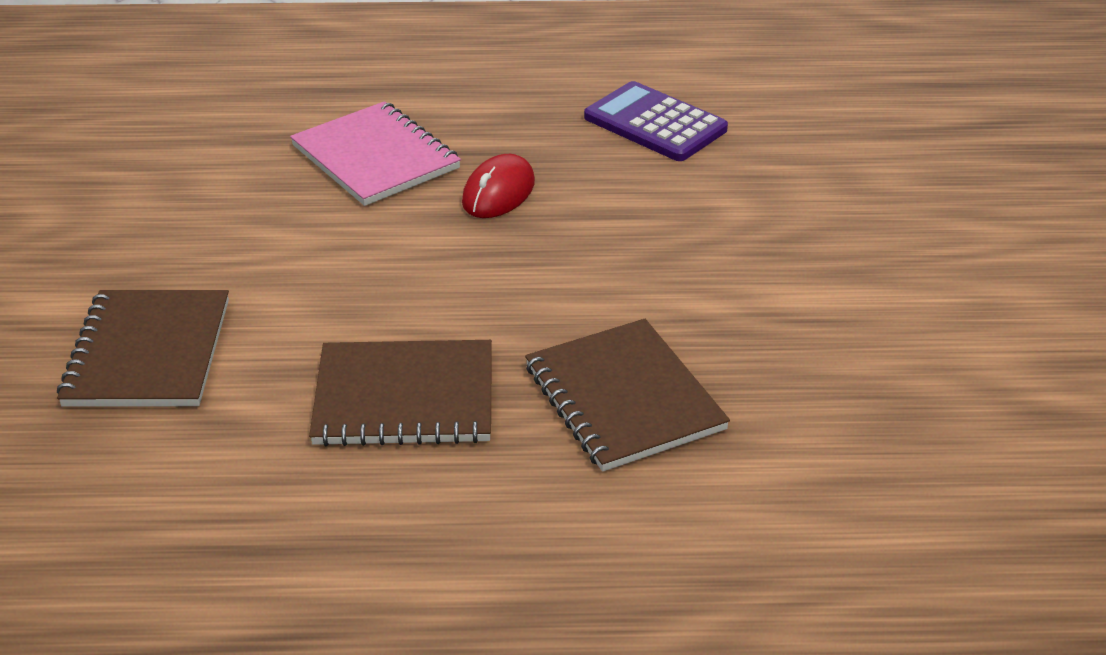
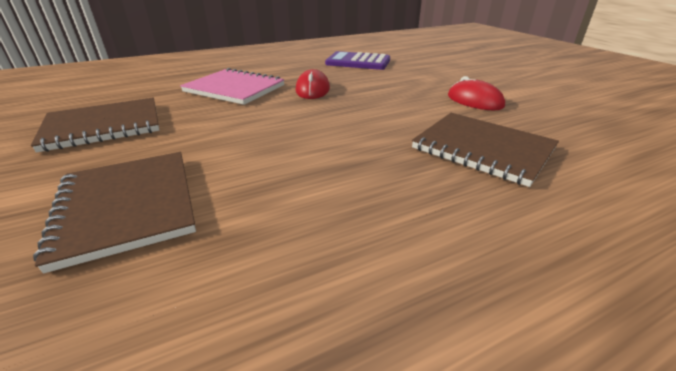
camera: 25 degrees left, 5 degrees down
brown notebook [309,340,492,446] -> brown notebook moved to [31,98,159,153]
none -> red mouse [448,76,505,110]

